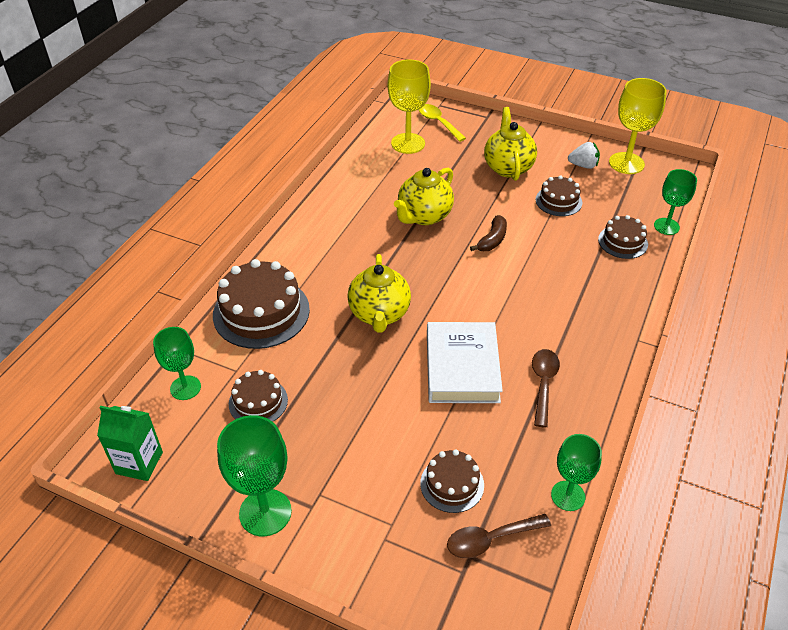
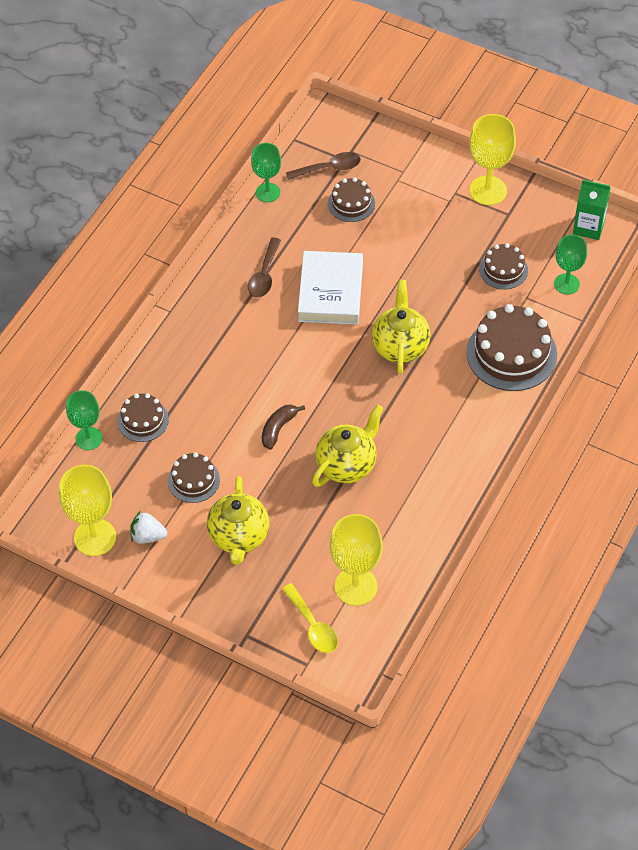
camera: 175 degrees left, 10 degrees up
green goblet [217,415,292,537] -> yellow goblet [469,114,516,205]

